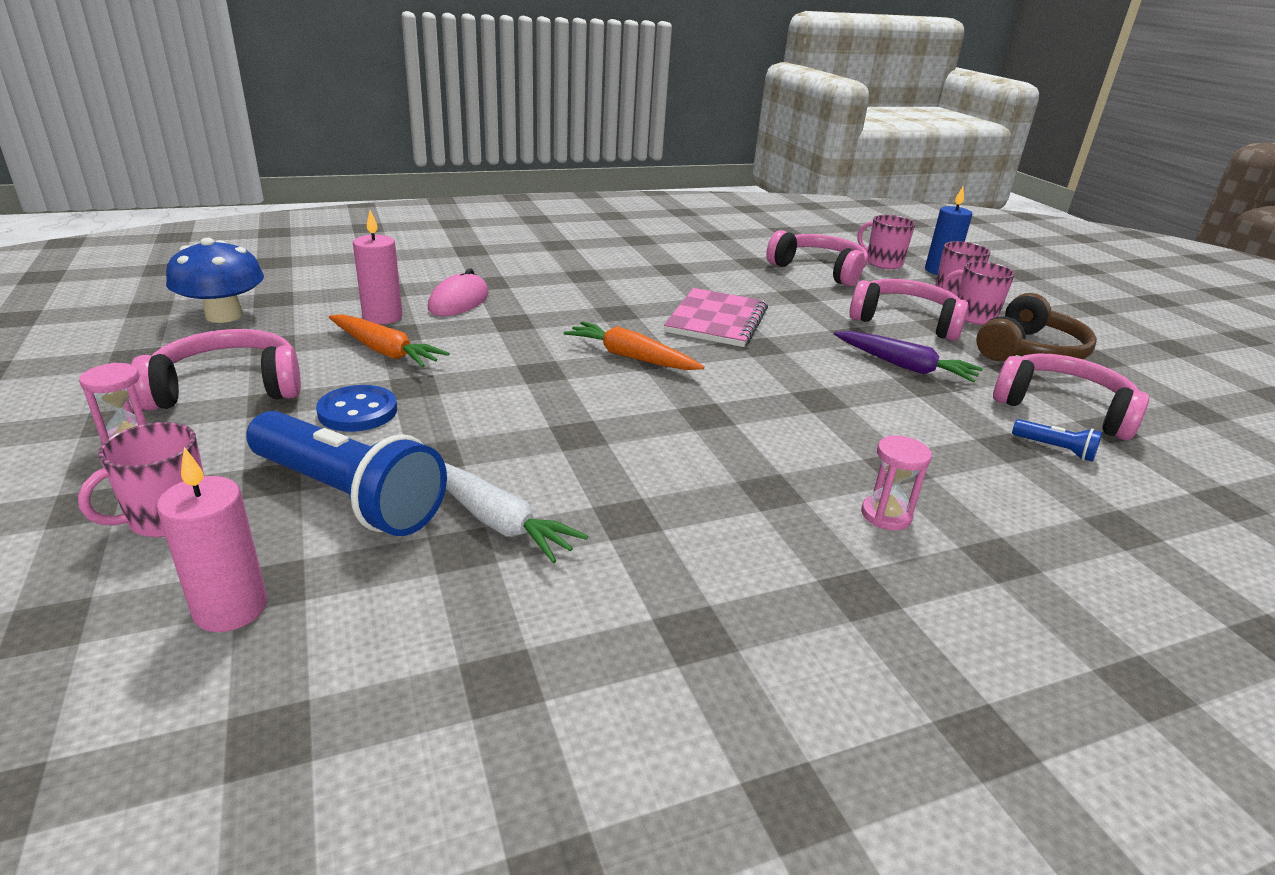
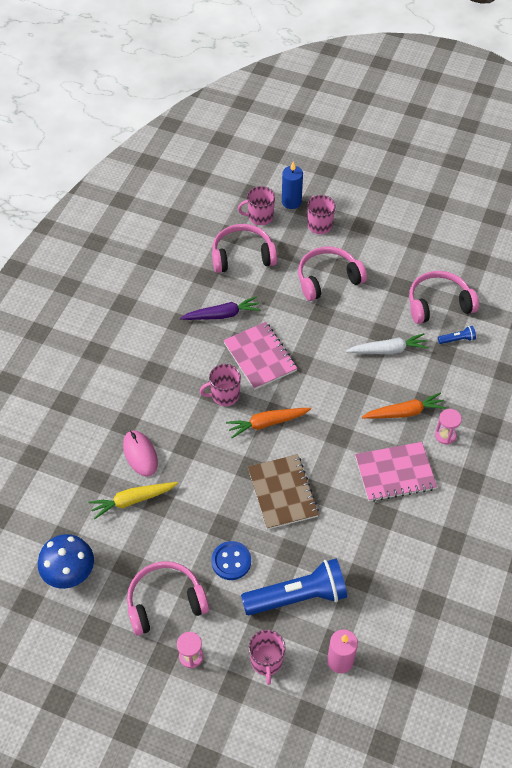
camera: 45 degrees left, 25 degrees up
pink headphones [131,329,301,411] -> pink headphones turned 45 degrees clockwise [127,561,209,636]
orange carrot [329,314,450,367] -> orange carrot moved to [362,392,447,419]
pink candle [353,210,403,324] -> yellow carrot [88,482,178,520]
white carrot [444,462,588,563] -> white carrot moved to [346,333,429,354]
purple carrot [834,331,983,383] -> purple carrot moved to [180,296,261,320]
pink mug [942,261,1015,325] -> pink mug moved to [200,364,241,406]
brown headphones [976,293,1097,361] -> none
none -> brown notebook [248,454,319,530]
none -> pink notebook [355,442,437,502]

